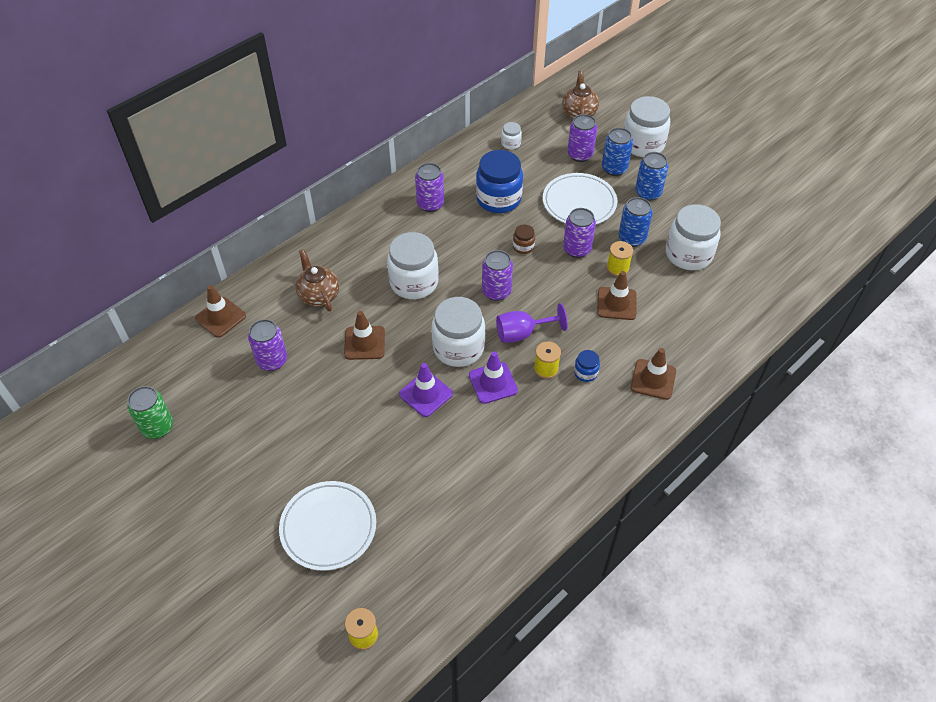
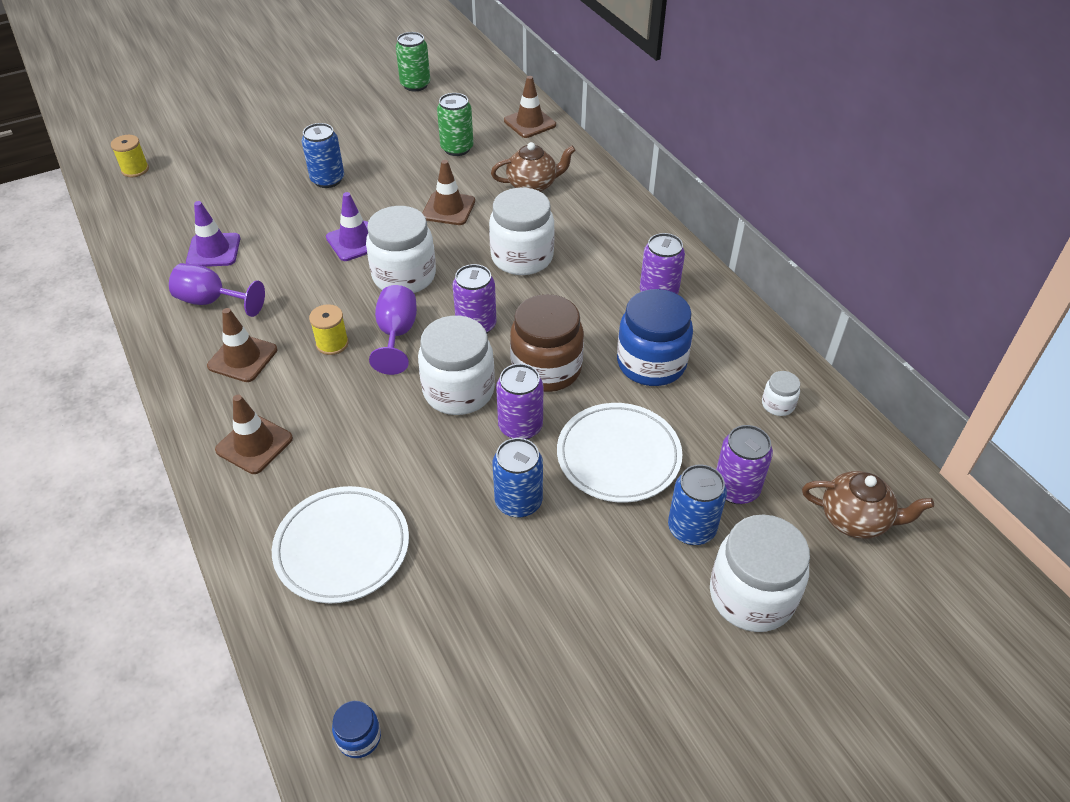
camera: 105 degrees right, 5 degrees down
purple can [248,319,287,371] -> green can [437,93,473,156]
white plate [279,481,376,571] -> white plate moved to [272,486,409,603]
purple traffic cone [469,352,518,404] -> purple traffic cone moved to [186,201,240,267]
brown jar [513,224,535,254] -> brown jar [510,294,584,392], size x2.19
blue jar [574,350,600,382] -> blue jar moved to [332,701,381,758]
brown traffic cone [597,271,637,320] -> brown traffic cone moved to [207,308,277,382]
yellow spool [607,241,633,276] -> none
blue can [635,152,668,201] -> blue can moved to [302,123,344,188]
white jar [666,204,721,270] -> white jar moved to [418,316,495,415]
none -> purple goblet [169,263,265,317]

